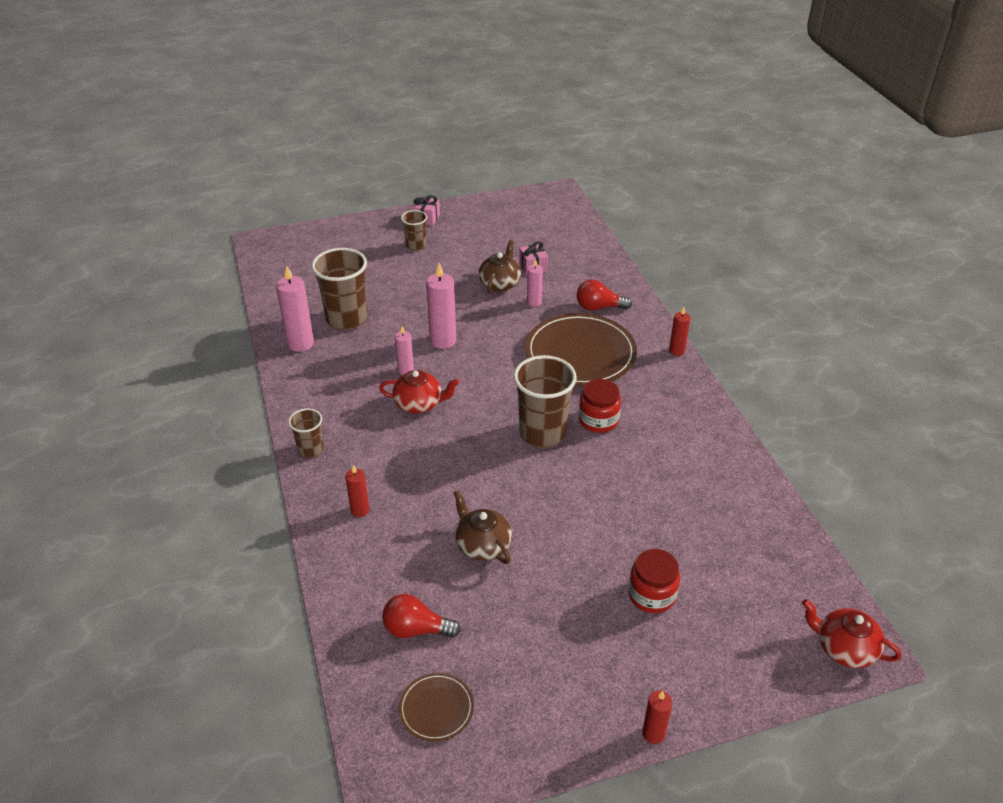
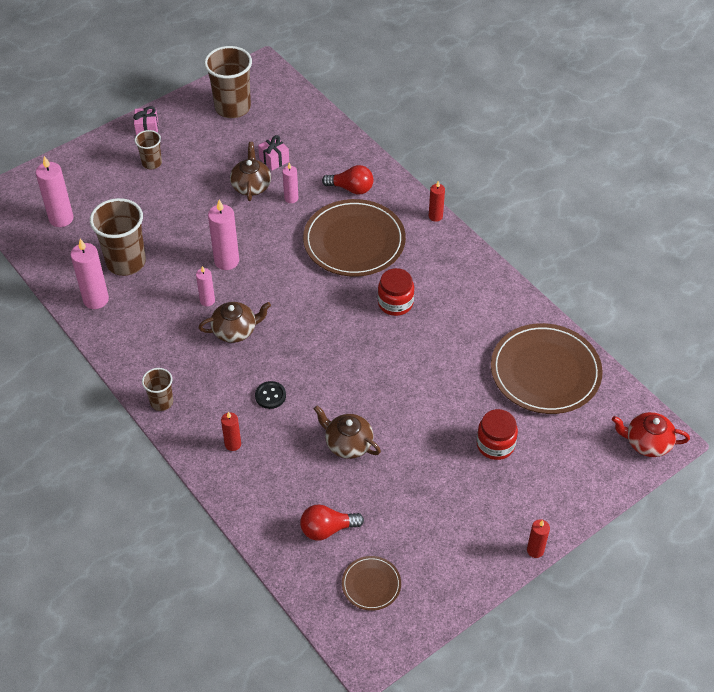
camera: 20 degrees left, 10 degrees up
red teapot [379,370,459,414] -> brown teapot [199,302,271,343]
brown cup [513,355,577,448] -> brown cup moved to [204,46,252,118]
red light bulb [576,279,632,311] -> red light bulb turned 150 degrees counterclockwise [322,165,373,194]
none -> pink candle [35,156,74,227]
none -> black button [255,381,286,409]
none -> brown plate [491,323,603,414]

